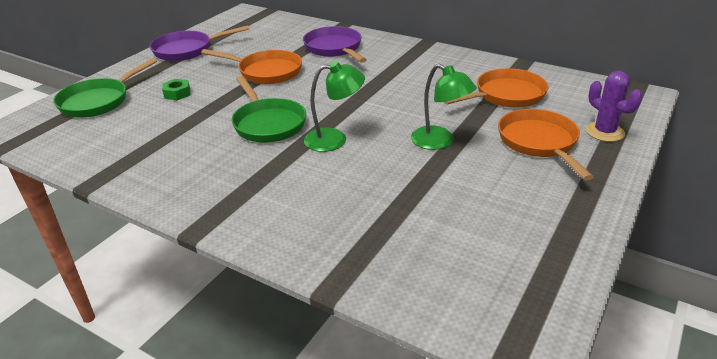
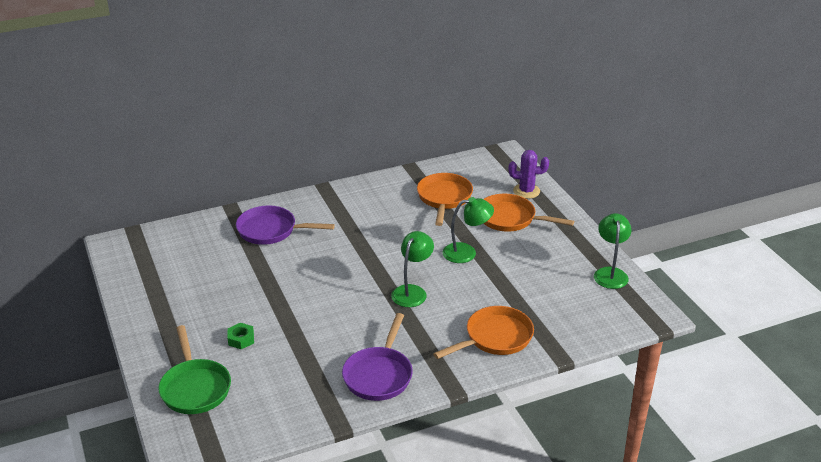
camera: 55 degrees left, 0 degrees up
purple pan [150,25,249,61] -> purple pan moved to [342,313,413,401]
orange pan [201,49,302,84] -> orange pan moved to [433,306,534,359]
green pan [231,76,306,143] -> none
none -> green lamp [594,213,632,289]

